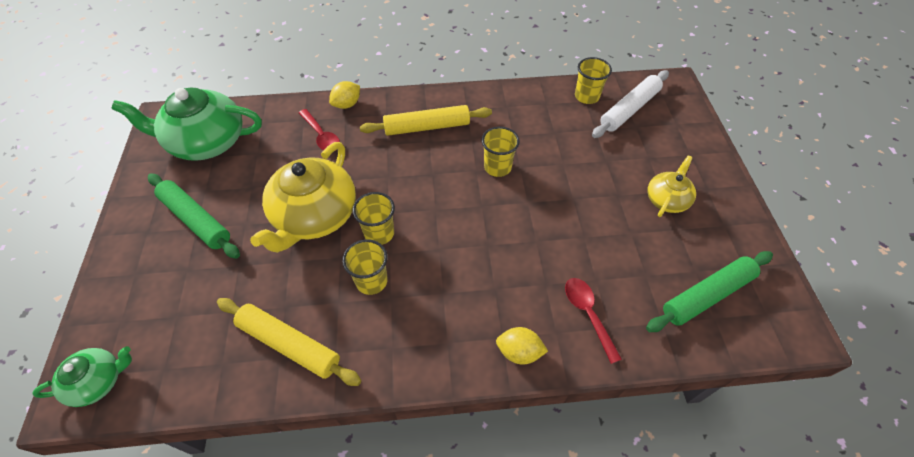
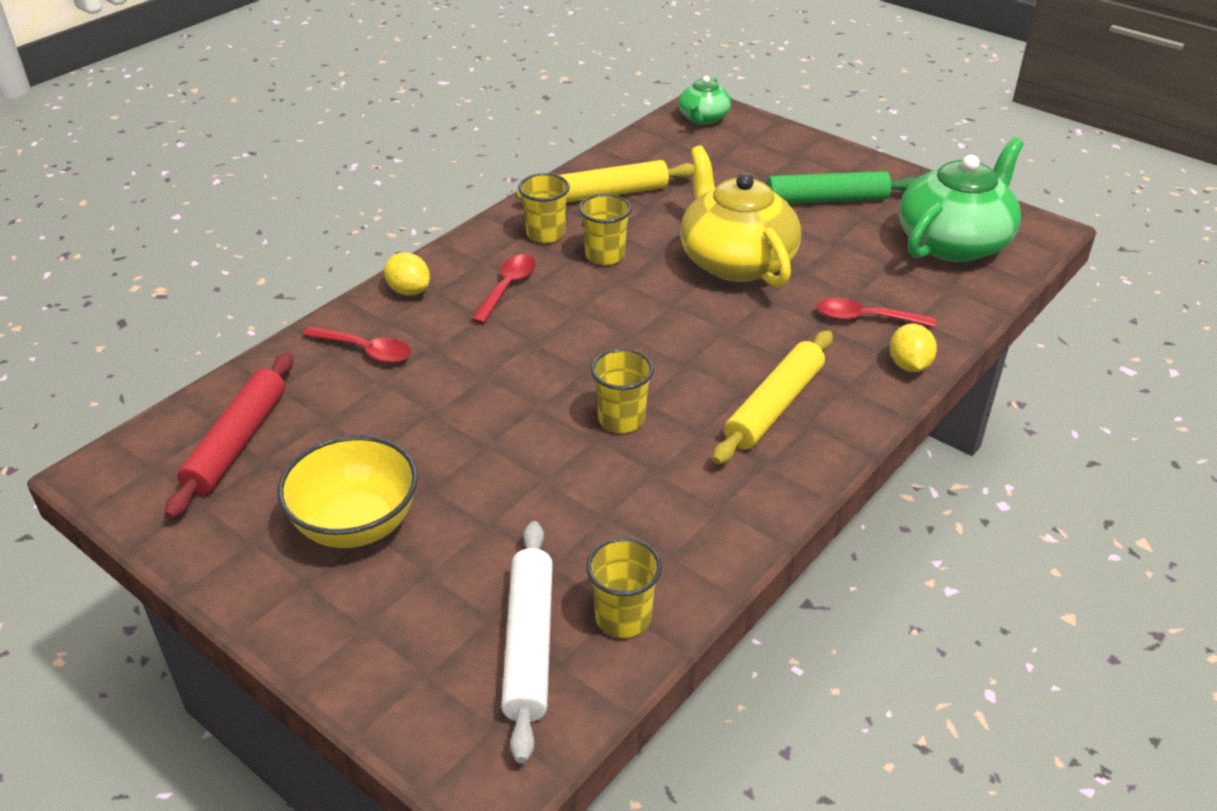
camera: 135 degrees right, 15 degrees down
yellow cup [353,192,395,245] -> yellow cup moved to [518,173,570,243]
yellow lemon [496,327,548,364] -> yellow lemon turned 75 degrees clockwise [384,253,430,296]
green rolling pin [646,251,773,332] -> red rolling pin [165,353,293,519]
yellow teapot [648,156,696,217] -> yellow bowl [277,435,418,548]
none -> red spoon [471,255,536,324]

